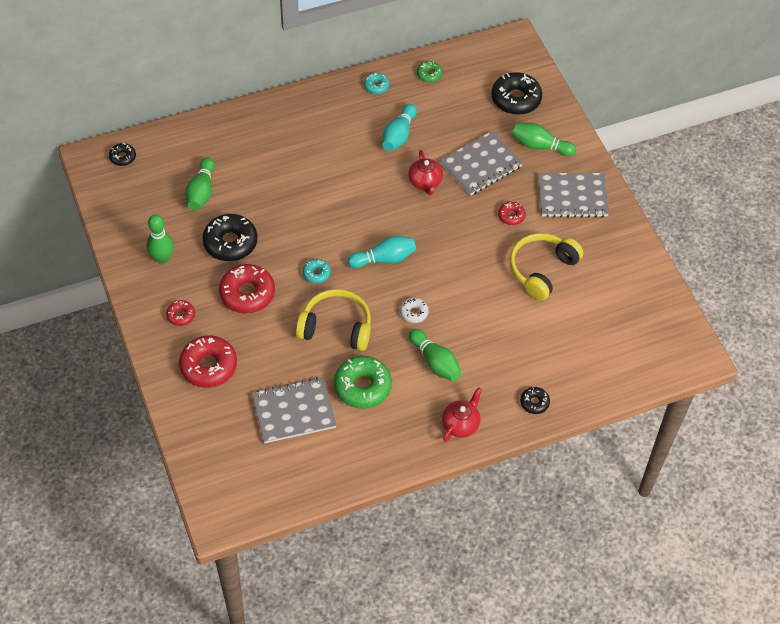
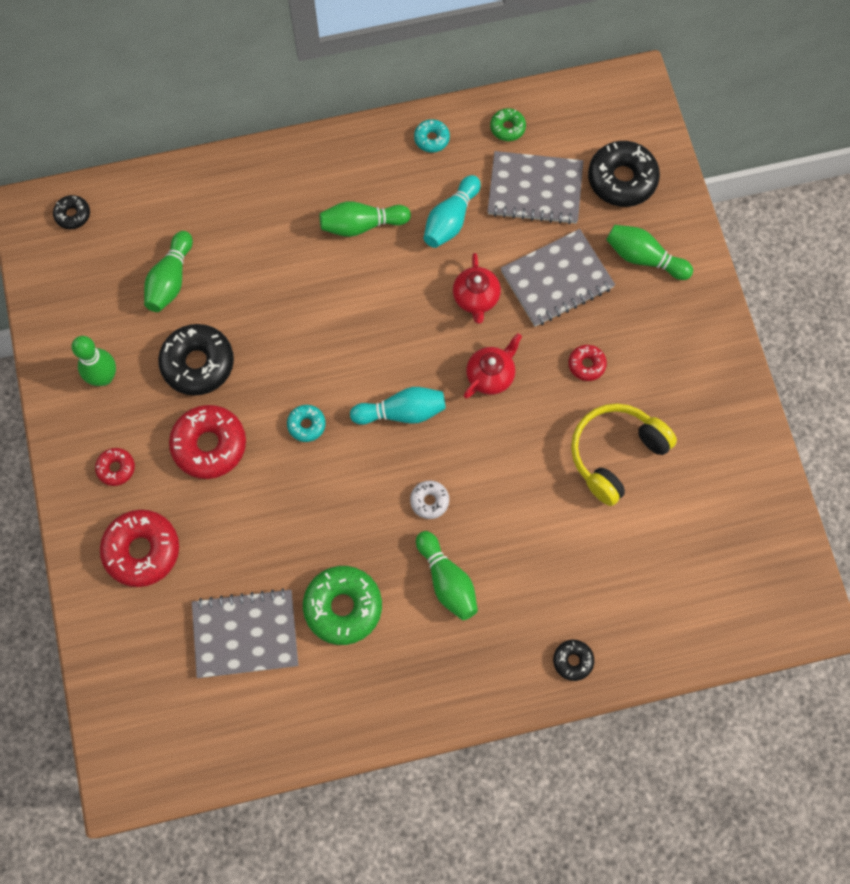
camera: 10 degrees right, 15 degrees up
yellow headphones [296,289,371,351] -> none
red teapot [442,387,482,442] -> red teapot moved to [464,333,522,399]
grey notebook [538,173,609,217] -> grey notebook moved to [487,151,583,225]
none -> green bowling pin [320,201,411,237]

